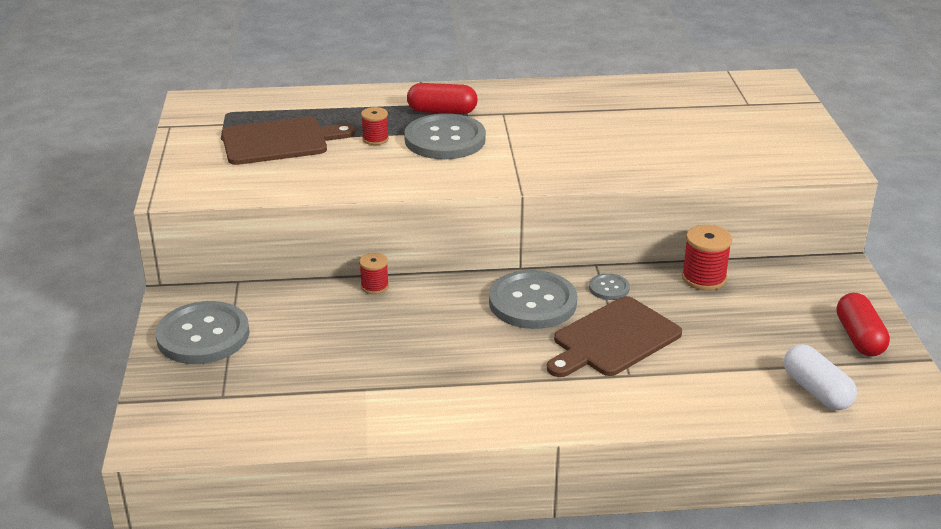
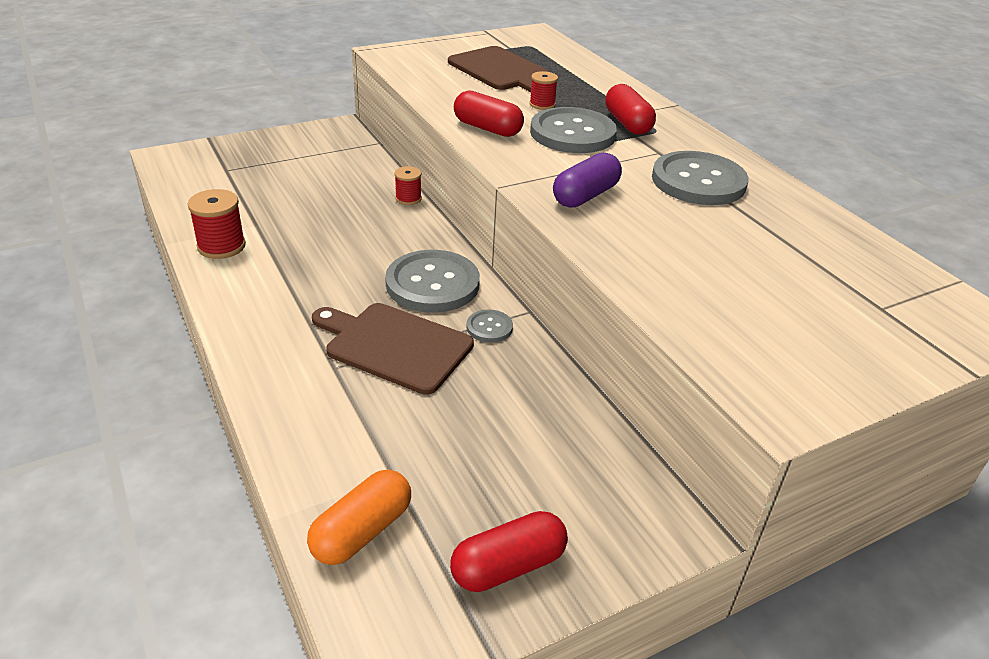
camera: 65 degrees right, 5 degrees up
grey button [156,301,250,364] -> grey button moved to [652,151,749,205]
red spool [682,225,732,290] -> red spool moved to [188,189,246,259]
white capsule [784,344,857,410] -> orange capsule [307,469,411,565]
none -> red capsule [454,90,524,137]
none -> purple capsule [553,152,622,208]

